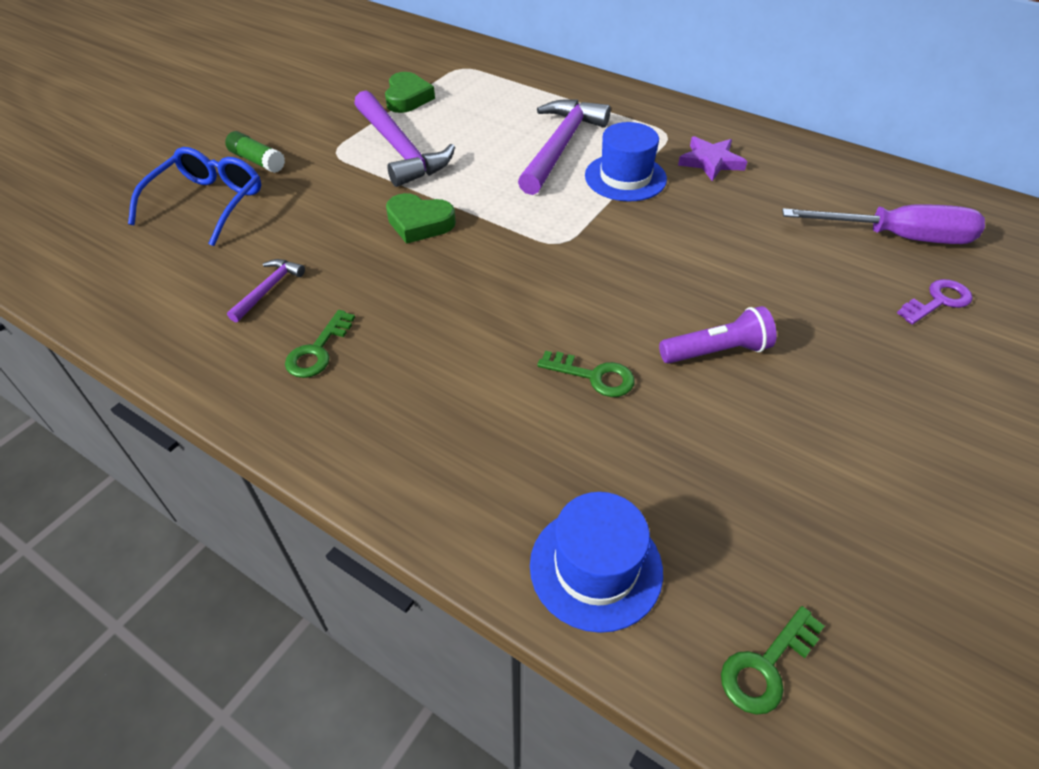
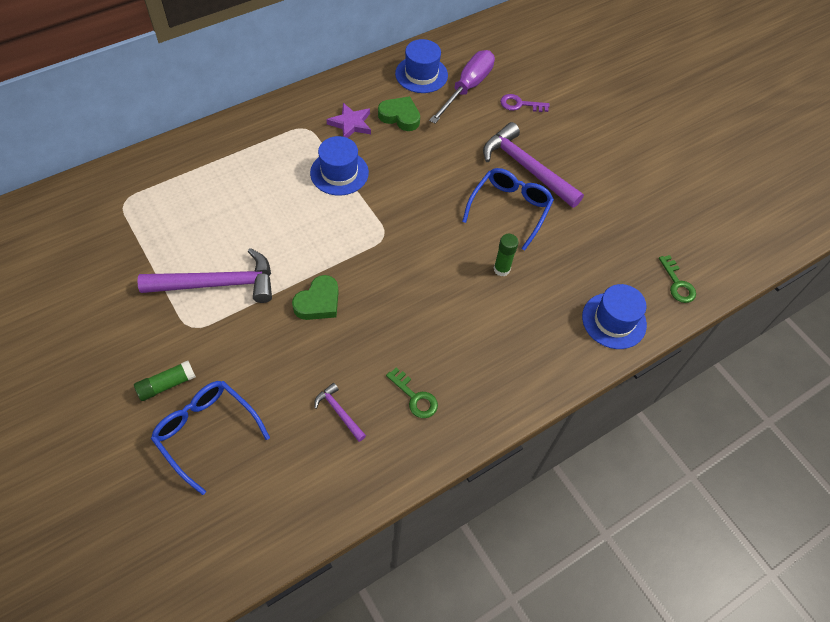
camera: 70 degrees left, 10 degrees up
green heart [385,72,435,113] -> green heart moved to [378,96,420,131]
purple hammer [518,99,611,195] -> purple hammer moved to [483,122,584,208]
green key [537,351,635,397] -> green glue stick [494,234,519,276]
purple flashlight [659,306,776,364] -> blue glasses [462,168,554,251]
purple key [897,279,973,325] -> purple key turned 75 degrees counterclockwise [500,94,550,112]
none -> blue hat [395,39,448,93]

